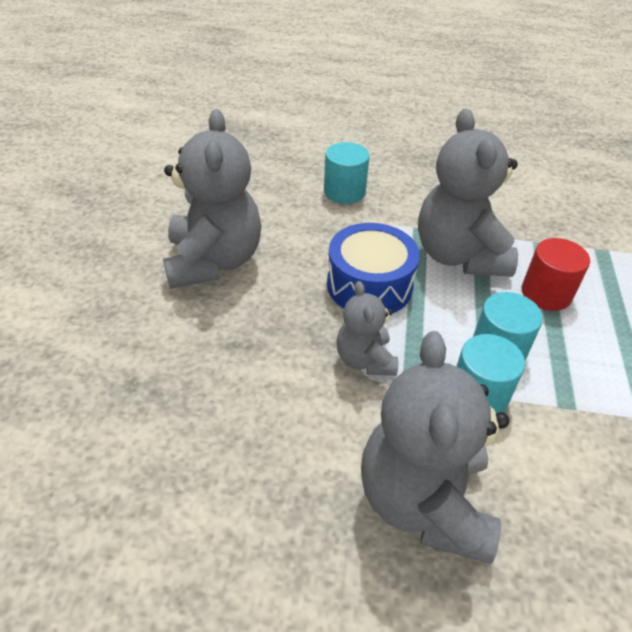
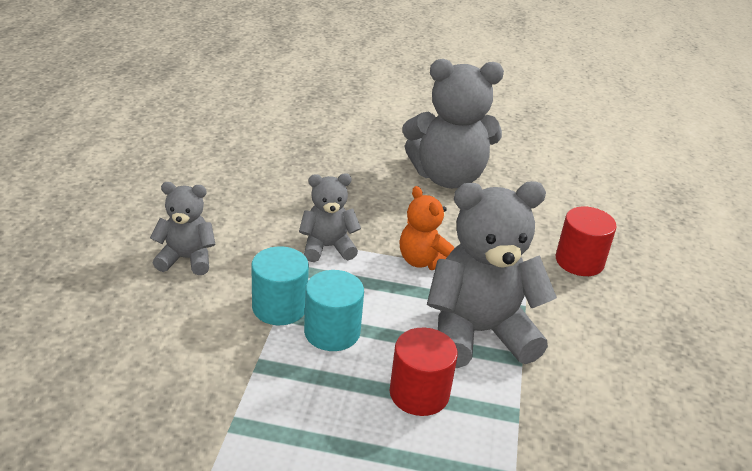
camera: 90 degrees right, 10 degrees down
turquoise cylinder [324,142,370,204] -> red cylinder [556,207,617,276]
blue drum [327,223,420,313] -> orange teddy bear [400,186,454,270]
grey teddy bear [361,331,509,564] -> grey teddy bear [150,182,216,275], size x0.54

